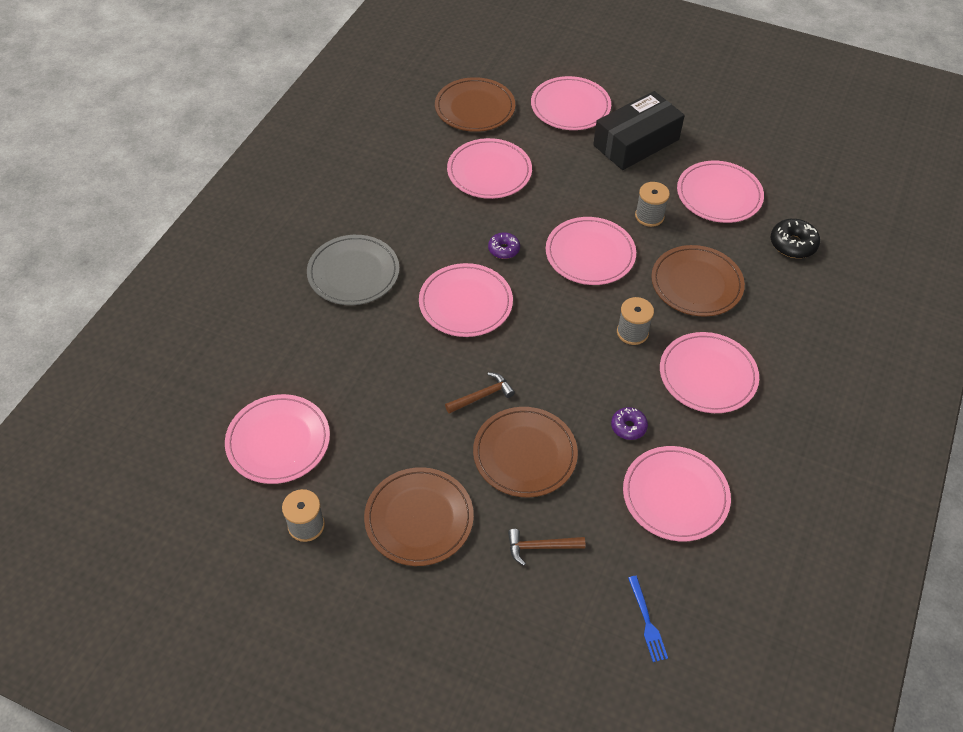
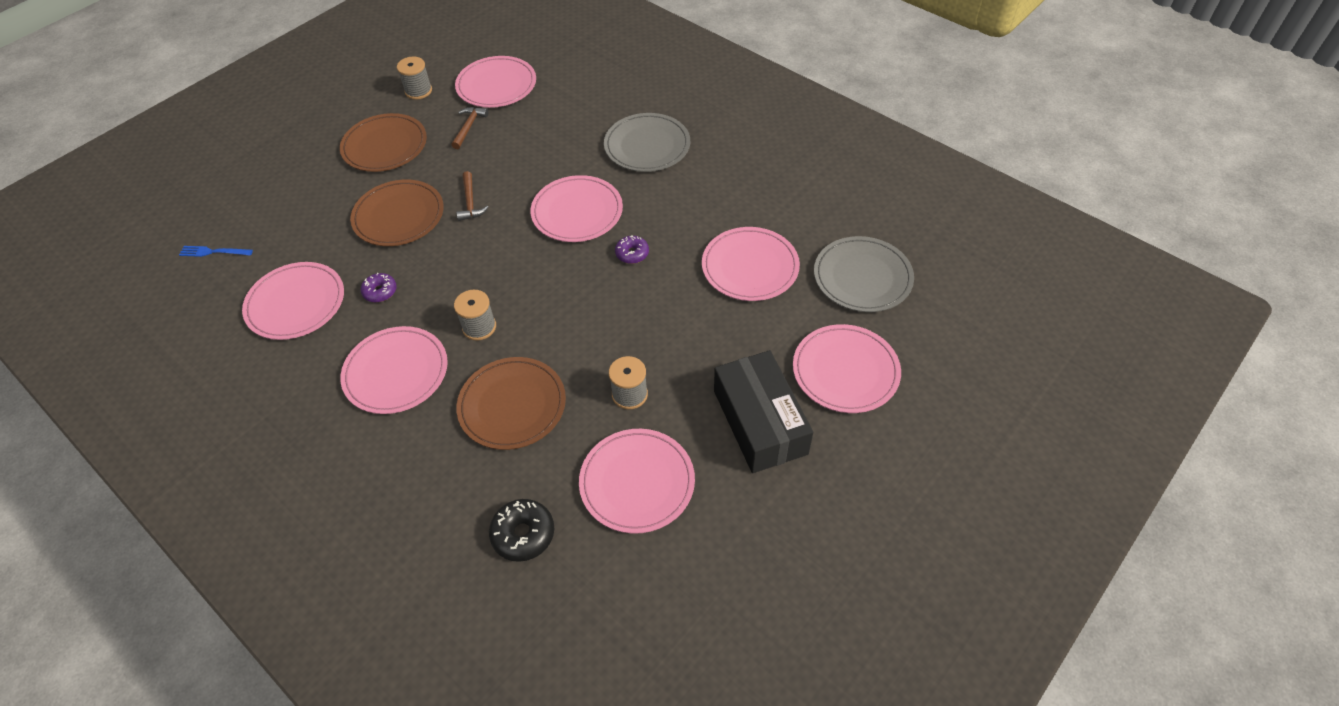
camera: 110 degrees right, 0 degrees up
brown plate [435,77,515,132] -> grey plate [814,236,914,312]
brown hammer [508,529,585,566] -> brown hammer moved to [451,107,488,149]
pink plate [546,217,636,285] -> none

